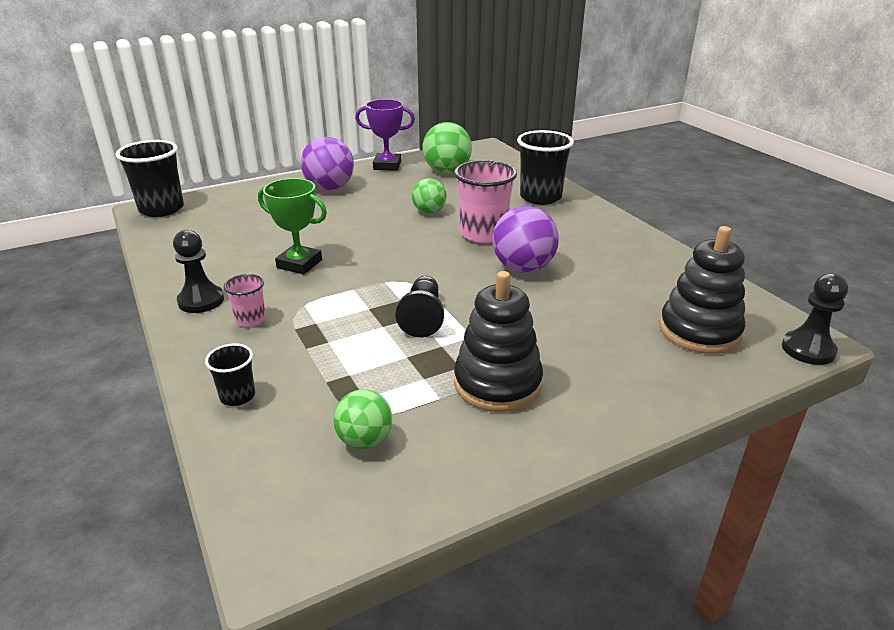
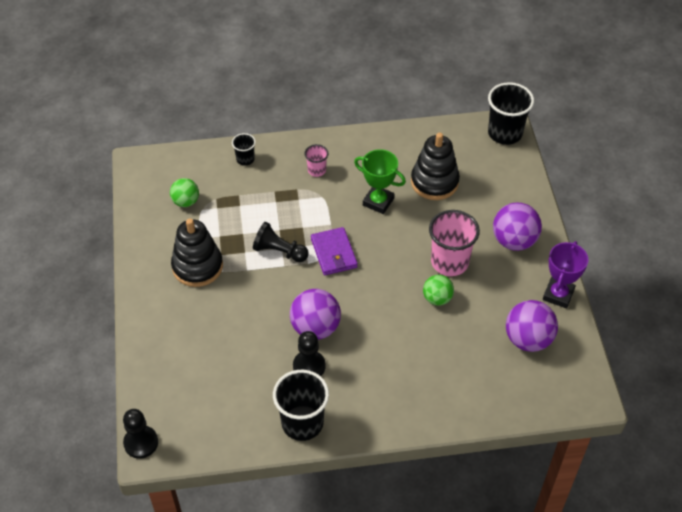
camera: 110 degrees right, 20 degrees up
black pawn [173,230,224,313] -> black pawn moved to [293,331,326,376]
green trophy [258,178,327,274] -> green trophy turned 75 degrees clockwise [354,149,406,214]
green ball [422,122,472,173] -> purple ball [506,300,558,352]
pink cup [454,160,517,243] -> pink cup moved to [429,210,480,276]
black cup [517,130,574,205] -> black cup moved to [273,370,329,441]
black stacking toy [660,226,745,354] -> black stacking toy moved to [411,133,460,200]
none -> purple wallet [311,227,358,275]

